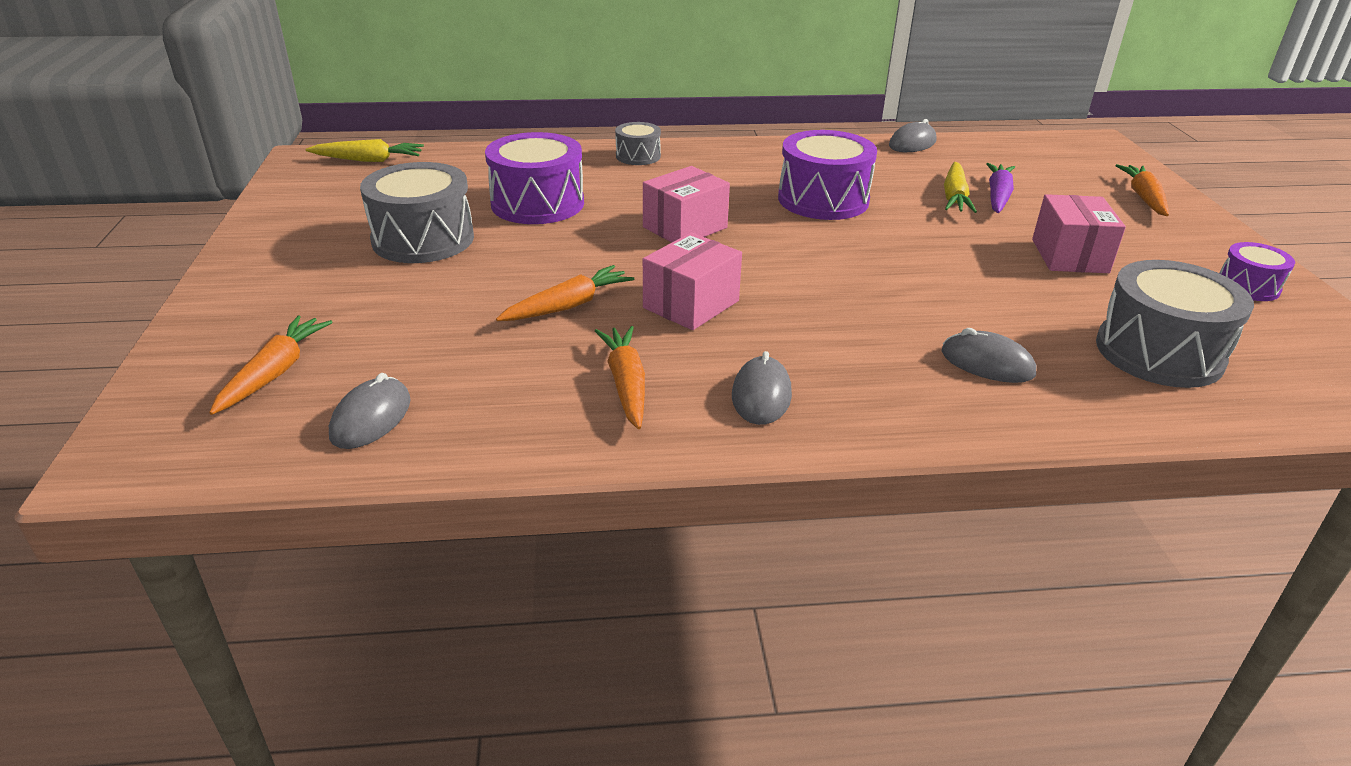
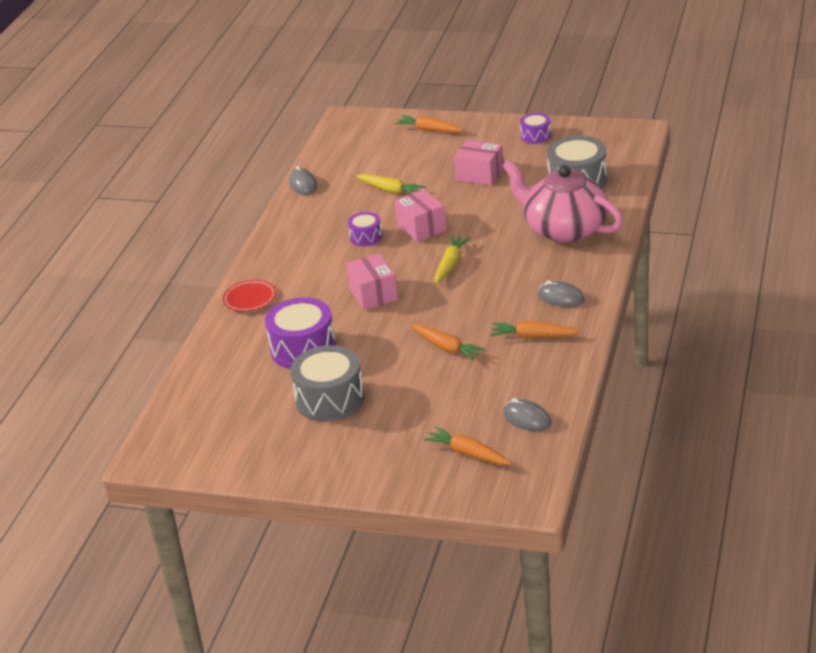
camera: 65 degrees left, 0 degrees up
yellow carrot [306,139,424,162] -> yellow carrot moved to [435,236,470,284]
orange carrot [496,265,634,321] -> orange carrot turned 150 degrees clockwise [411,325,486,361]
grey drum [615,122,661,165] -> red plate [223,280,276,311]
pink box [643,232,742,330] -> pink box moved to [394,189,447,242]
purple drum [778,130,877,220] -> purple drum [348,212,382,246], size x0.54
grey mouse [942,328,1036,383] -> pink teapot [503,160,623,243]
purple carrot [986,163,1015,213] -> none

